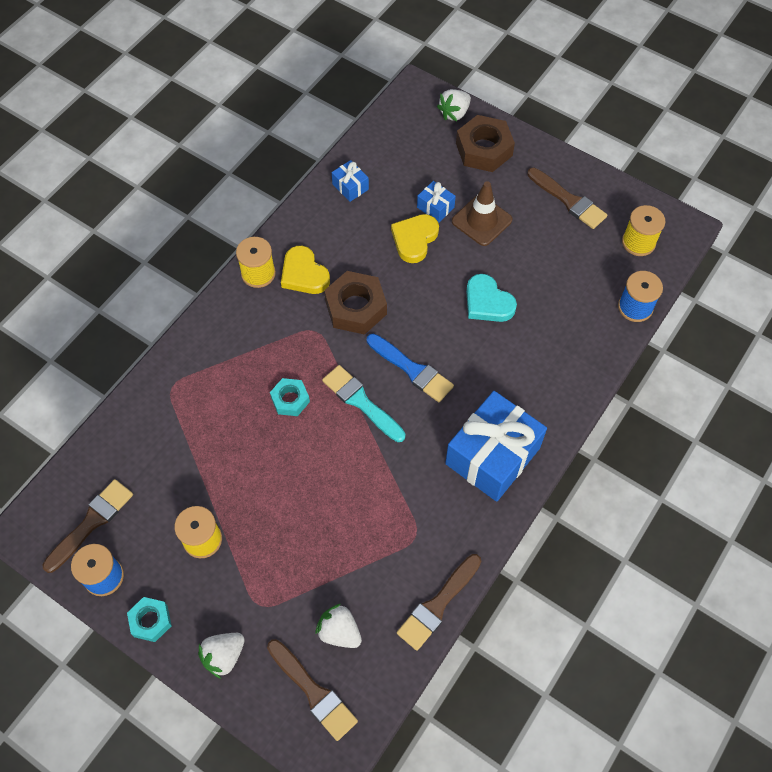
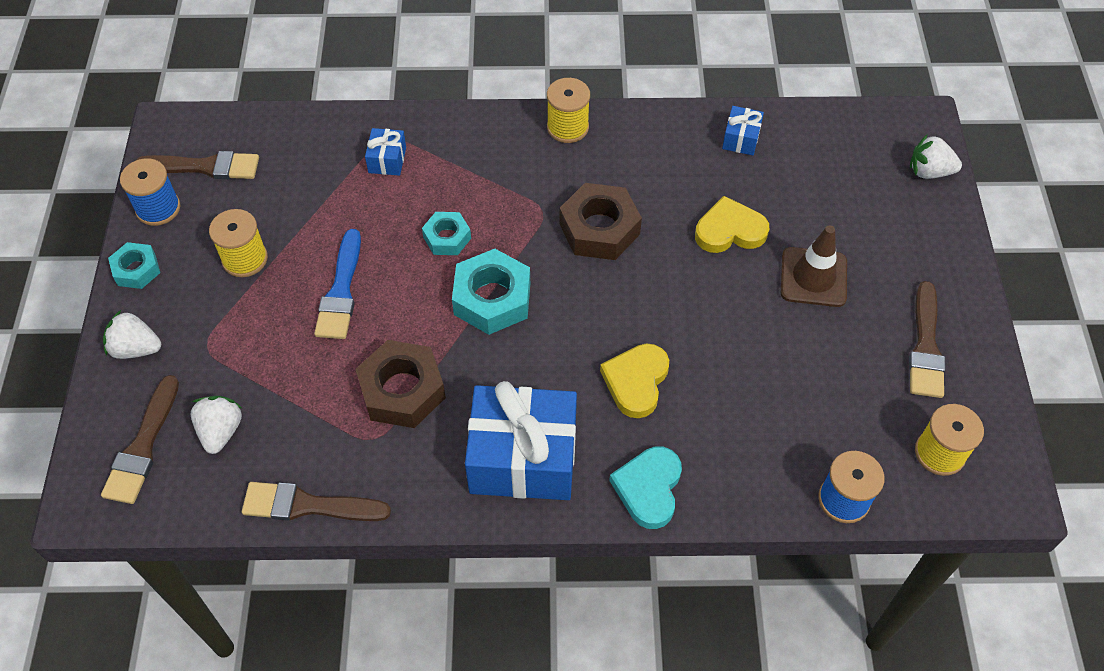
camera: 55 degrees right, 5 degrees down
yellow heart [281,246,330,294] -> yellow heart moved to [600,344,669,418]
turquoise brush [322,365,405,442] -> turquoise nut [452,249,530,335]
blue brush [367,333,454,402] -> blue brush moved to [314,229,361,339]
blue gift [417,181,456,223] -> blue gift moved to [365,128,406,176]
brown nut [456,115,515,172] -> brown nut moved to [356,340,446,428]
turquoise heart [466,274,517,322] -> turquoise heart moved to [609,446,682,529]

